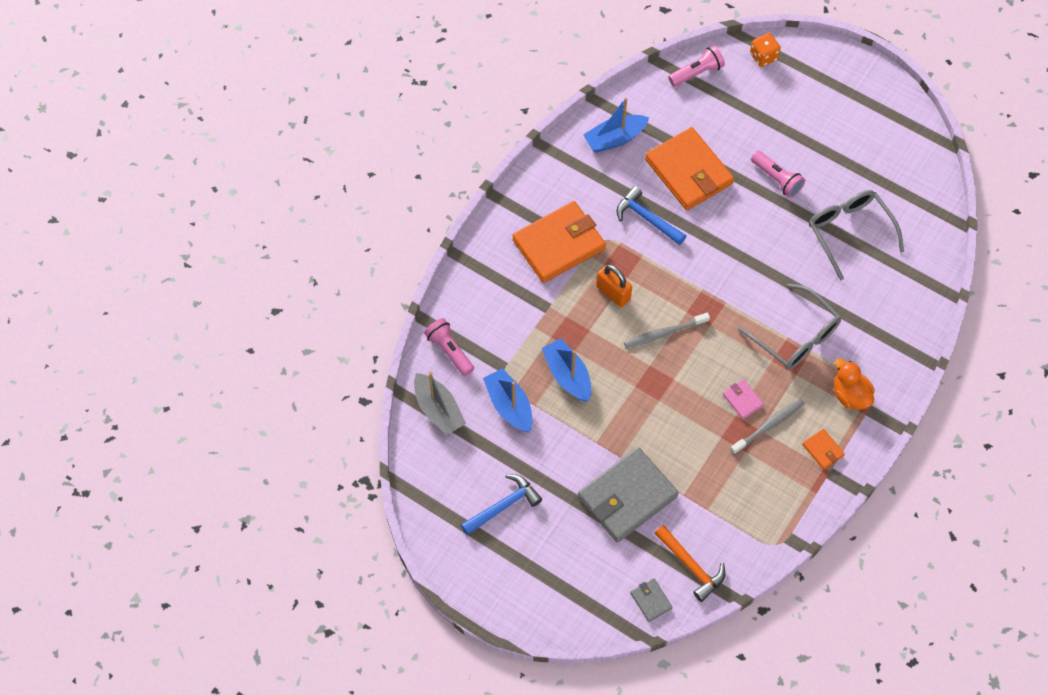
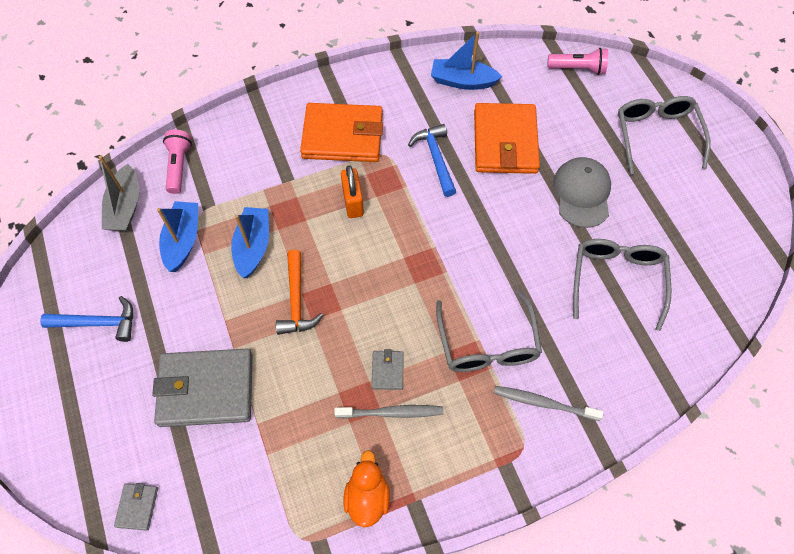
camera: 35 degrees right, 0 degrees up
grey toothbrush [624,312,710,348] -> grey toothbrush moved to [494,386,603,421]
orange hammer [654,525,725,602] -> orange hammer moved to [276,250,323,335]
pink wallet [723,379,764,419] -> grey wallet [372,349,404,390]
orange dice [750,33,781,67] -> none
pink flashlight [751,151,805,198] -> grey cap [553,157,611,228]
orange wallet [802,429,845,470] -> none
orange duck [834,358,875,410] -> orange duck moved to [343,450,390,528]
none -> grey glasses [618,96,711,175]

